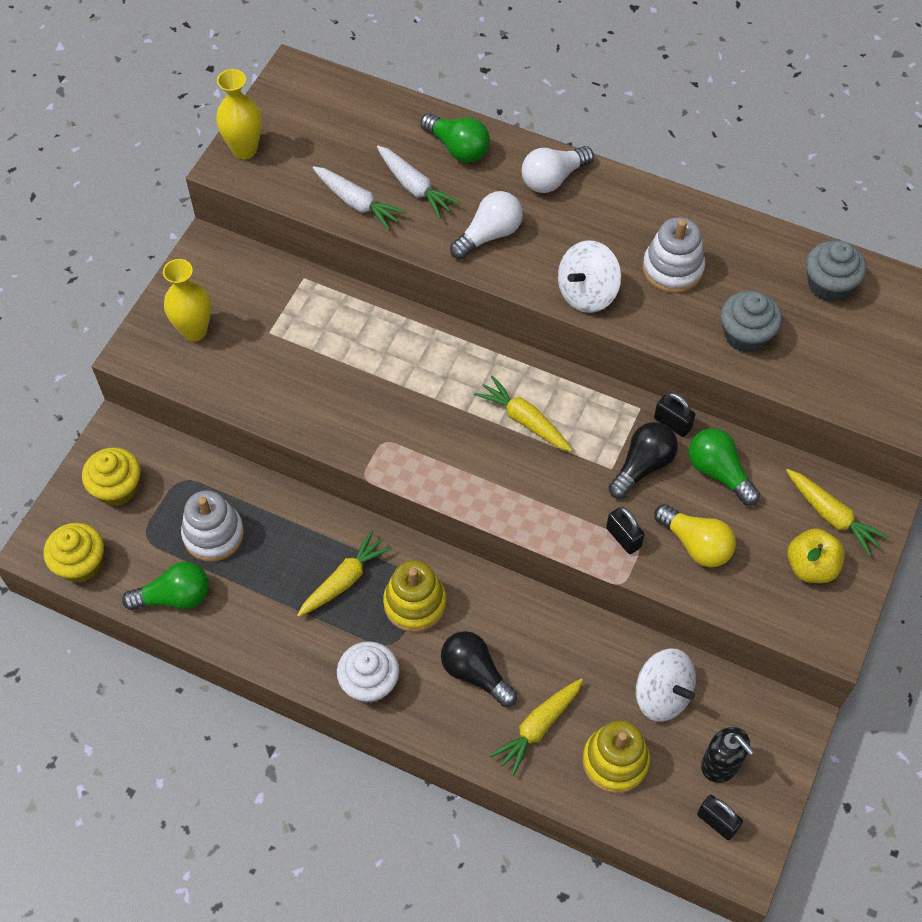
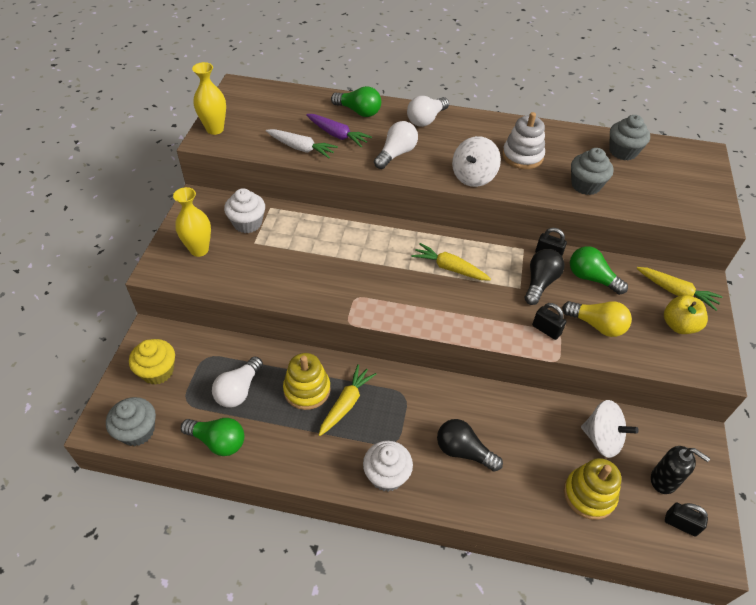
camera: 15 degrees left, 10 degrees down
yellow cupcake [43,523,104,583] -> grey cupcake [106,397,156,446]
green light bulb [122,562,209,610] -> green light bulb turned 45 degrees clockwise [181,418,244,456]
white stacking toy [181,490,244,562] -> white light bulb [212,356,263,408]
white carrot [377,146,460,219] -> purple carrot [306,114,372,147]
yellow stacking toy [383,560,446,632] -> yellow stacking toy moved to [283,353,330,410]
yellow carrot [490,678,583,776] -> none
none -> white cupcake [224,188,265,233]

